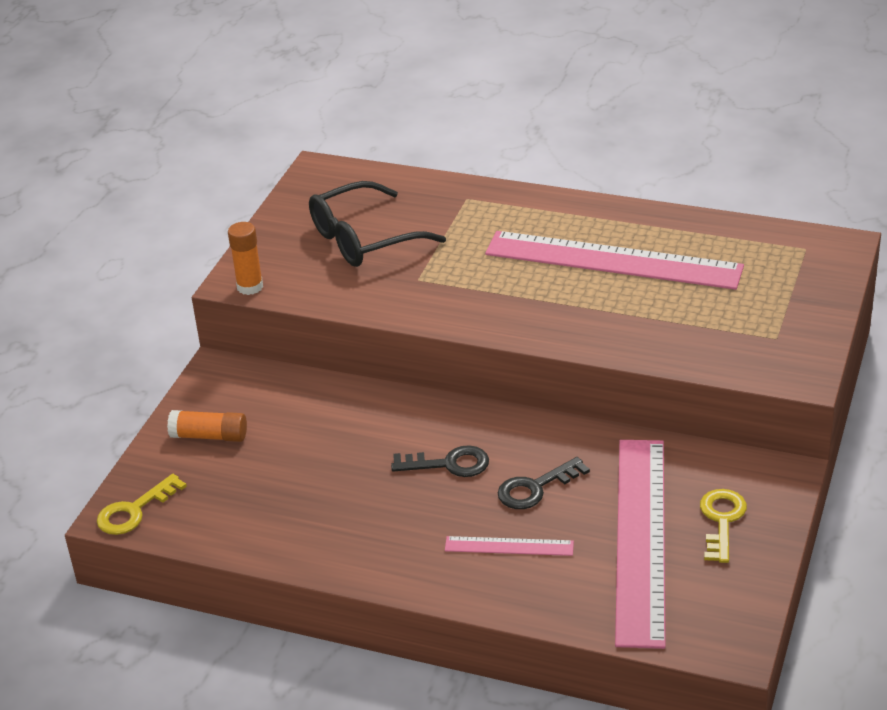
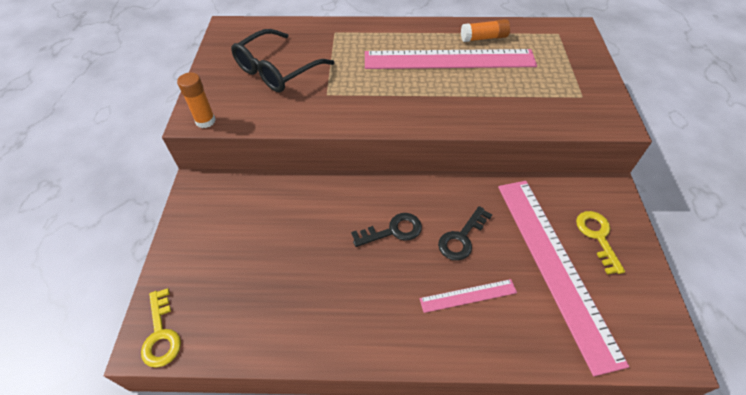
camera: 20 degrees left, 15 degrees up
yellow key [97,474,187,535] -> yellow key turned 45 degrees counterclockwise [141,288,181,368]
orange glue stick [167,410,247,442] -> orange glue stick moved to [461,19,510,42]

